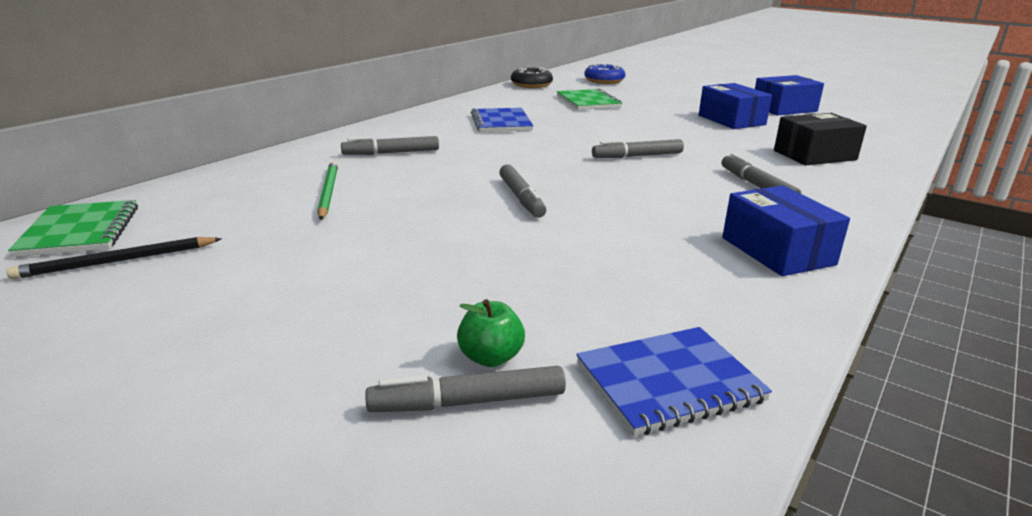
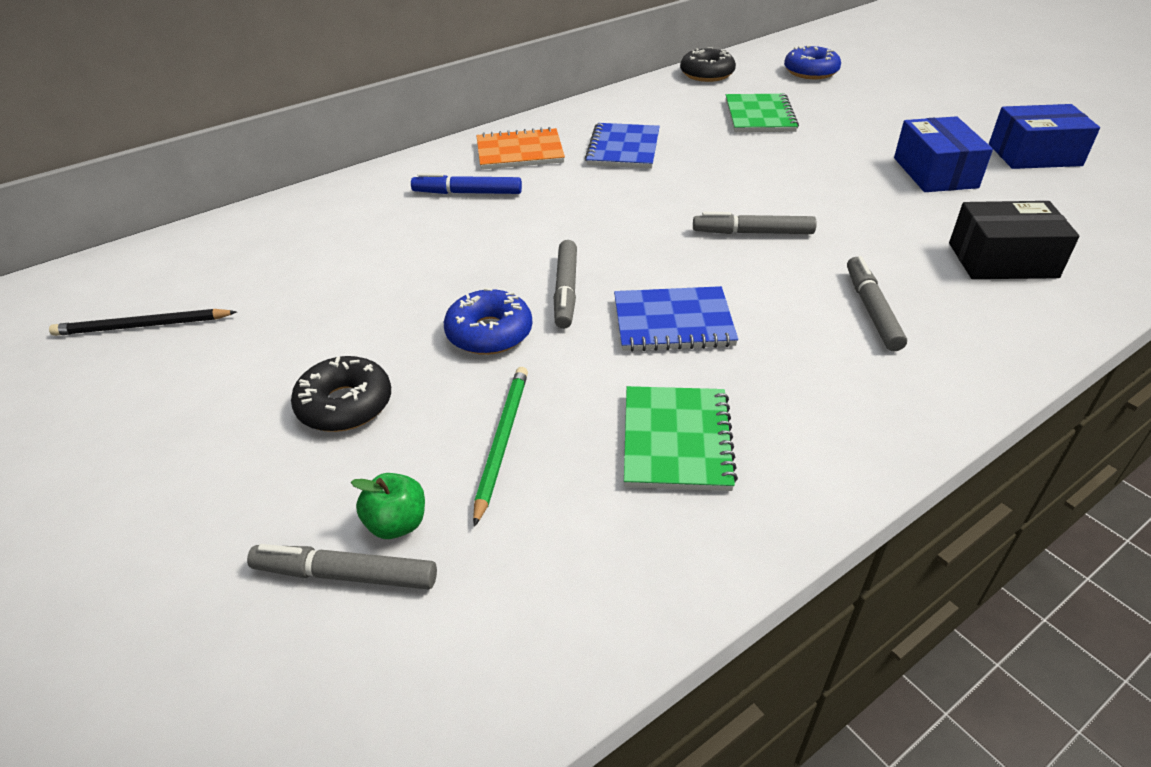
camera: 20 degrees right, 15 degrees up
green notebook [8,200,138,257] -> green notebook moved to [624,386,738,491]
green pencil [317,162,338,220] -> green pencil moved to [473,367,528,527]
grey marker [341,136,439,155] -> blue marker [411,173,522,194]
blue notebook [576,327,772,436] -> blue notebook moved to [614,286,738,352]
blue box [722,186,850,276] -> none
none -> black donut [291,356,391,432]
none -> blue donut [444,288,532,355]
none -> orange notebook [476,127,565,170]

